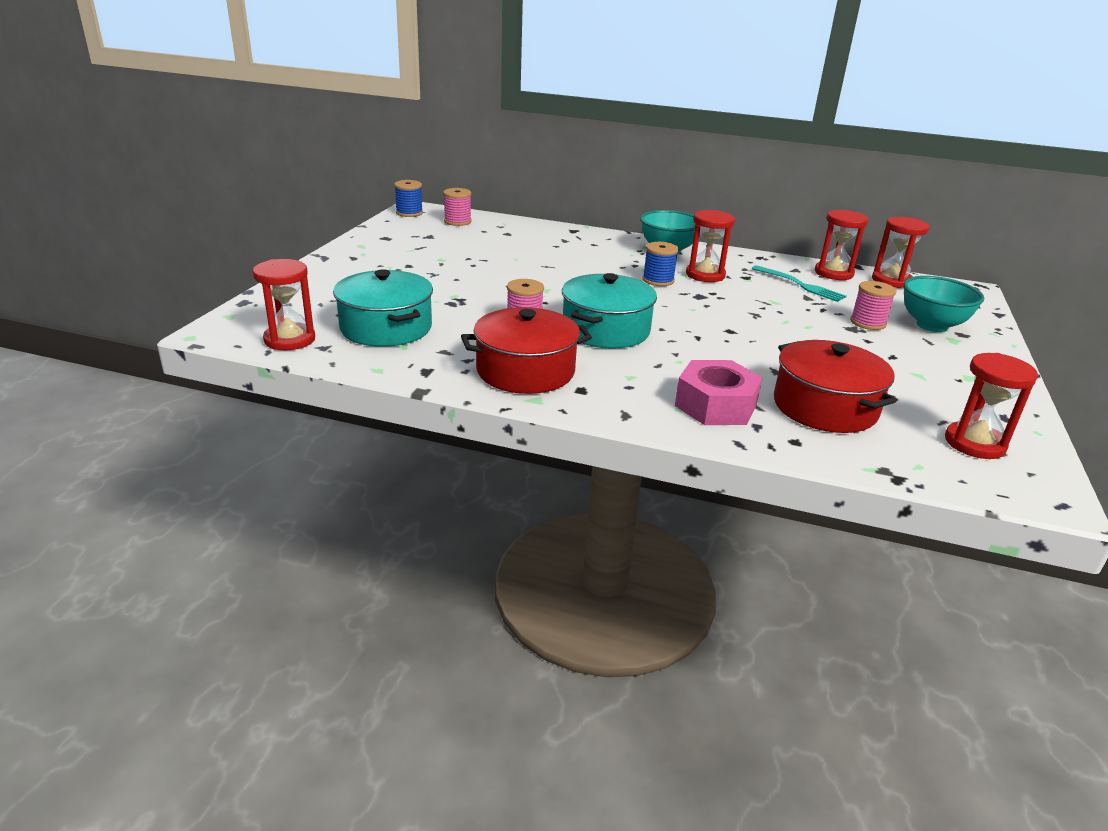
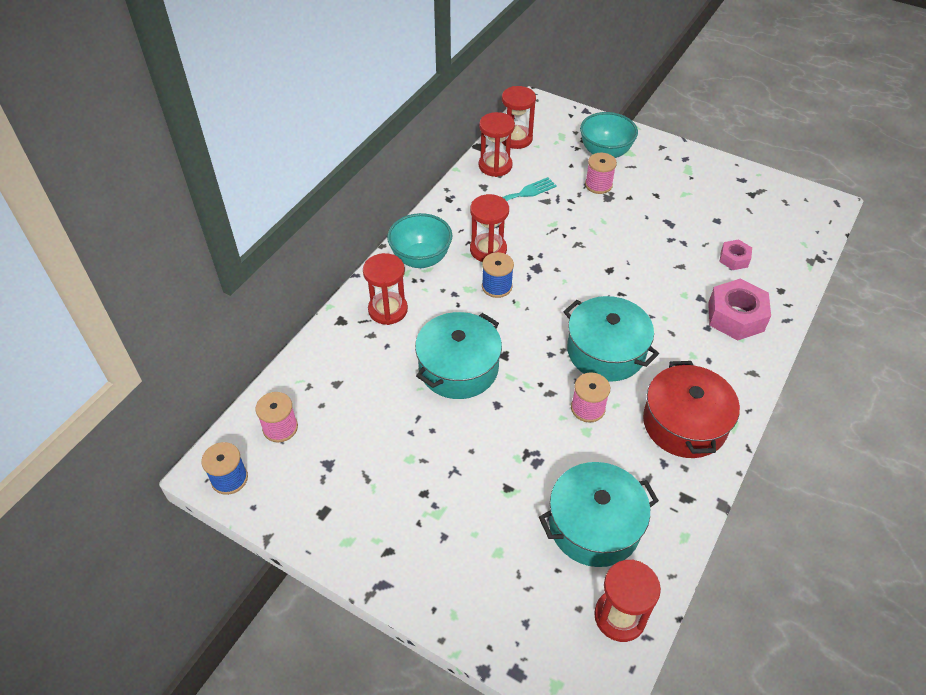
camera: 75 degrees left, 20 degrees up
red pot [774,340,897,433] -> pink nut [720,240,752,270]
red hourglass [945,353,1038,459] -> red hourglass moved to [363,253,408,325]
none -> turquoise pot [415,312,502,399]

